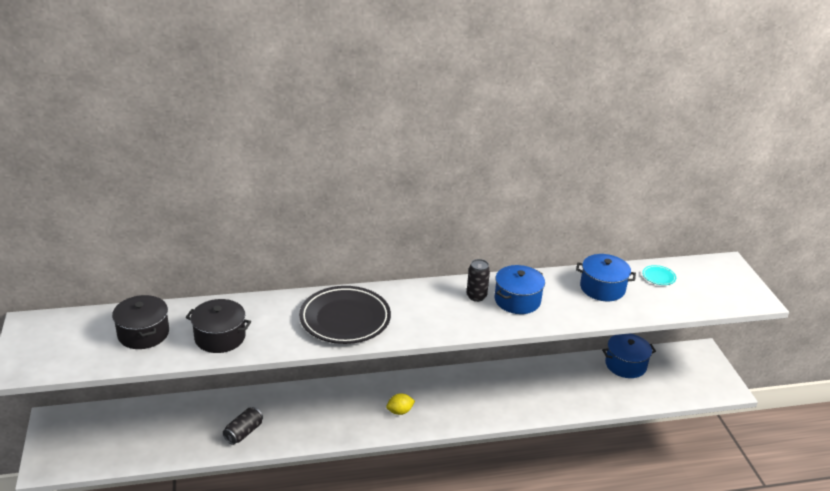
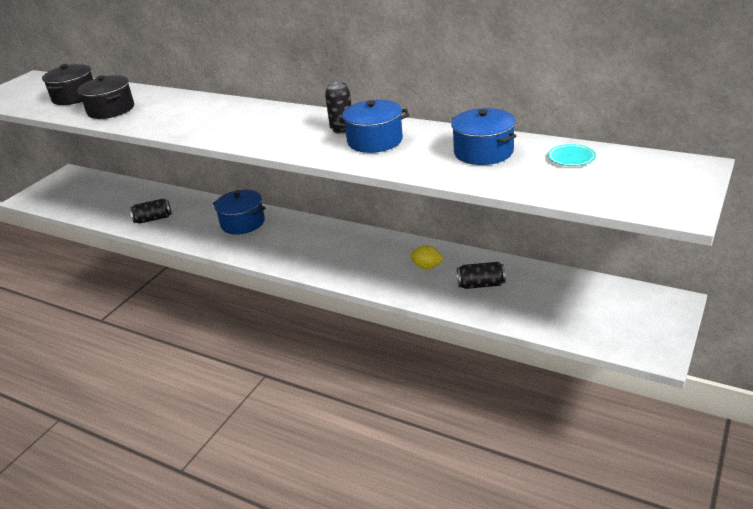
camera: 45 degrees right, 0 degrees up
black plate [299,286,391,344] -> none
yellow lemon [386,393,415,415] -> yellow lemon moved to [410,245,444,269]
blue pot [602,334,656,378] -> blue pot moved to [213,190,266,235]
none -> black can [457,262,506,289]

